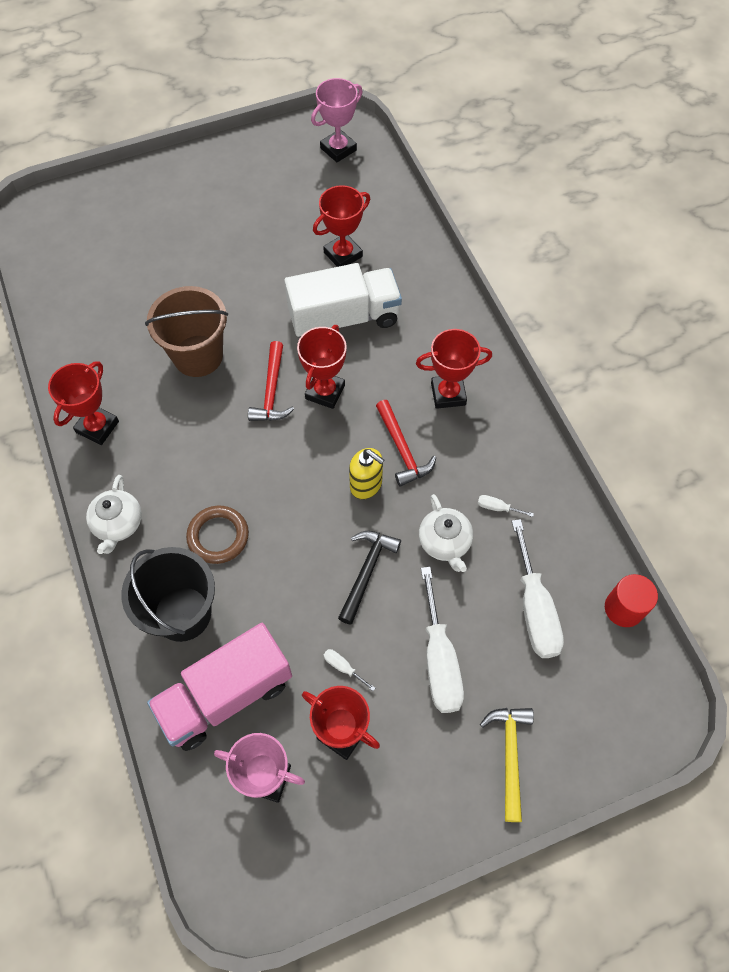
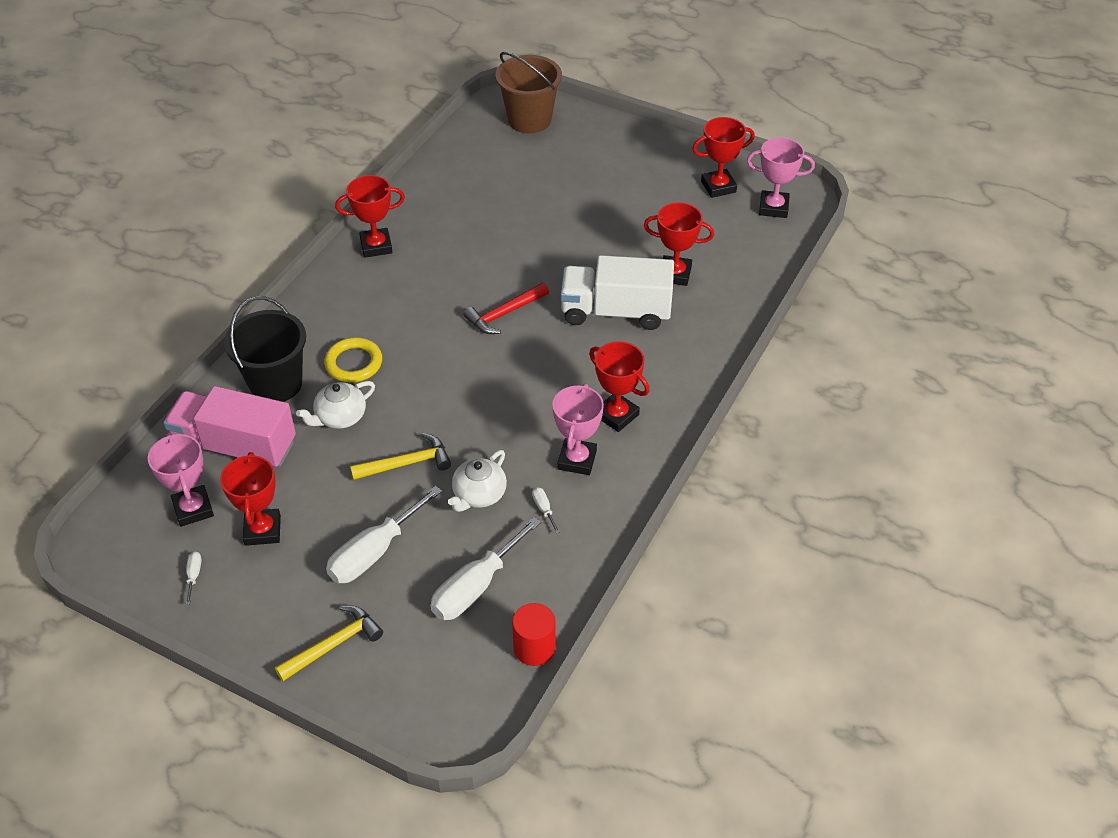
camera: 50 degrees right, 15 degrees down
white teapot [86,475,142,554] -> white teapot moved to [296,381,375,429]
brown bucket [145,286,228,377] -> brown bucket moved to [495,52,562,133]
brown ring [186,506,249,564] -> yellow ring [324,337,382,382]
white truck [284,263,402,337] -> white truck turned 150 degrees clockwise [560,255,674,330]
red trophy [297,325,347,409] -> red trophy moved to [692,117,755,198]
white screwdriver [324,649,375,691] -> white screwdriver moved to [186,552,201,605]
black hammer [338,531,401,625] -> yellow hammer [350,433,451,480]
yellow soap dispenser [349,448,384,499] -> none
red hammer [376,400,436,487] -> none
none -> pink trophy [552,384,604,475]

